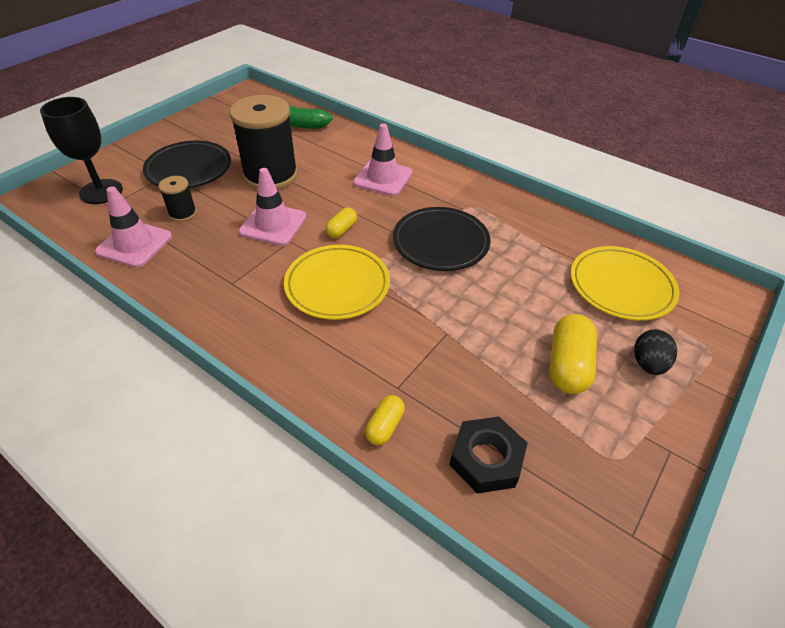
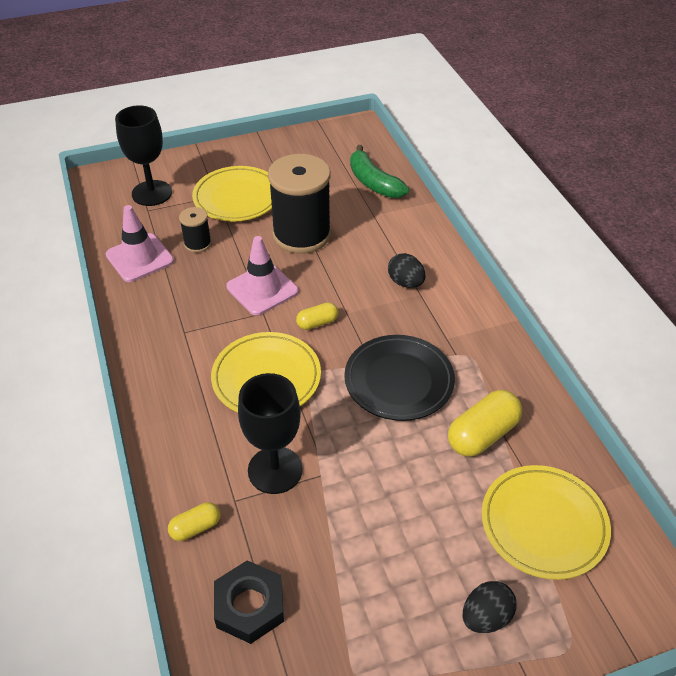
camera: 35 degrees right, 0 degrees up
black plate [143,141,231,188] -> yellow plate [192,166,272,221]
pink traffic cone [353,123,413,196] -> black egg [388,253,425,288]
yellow capsule [549,314,597,394] -> yellow capsule moved to [448,390,522,457]
none -> black goblet [238,373,303,494]

